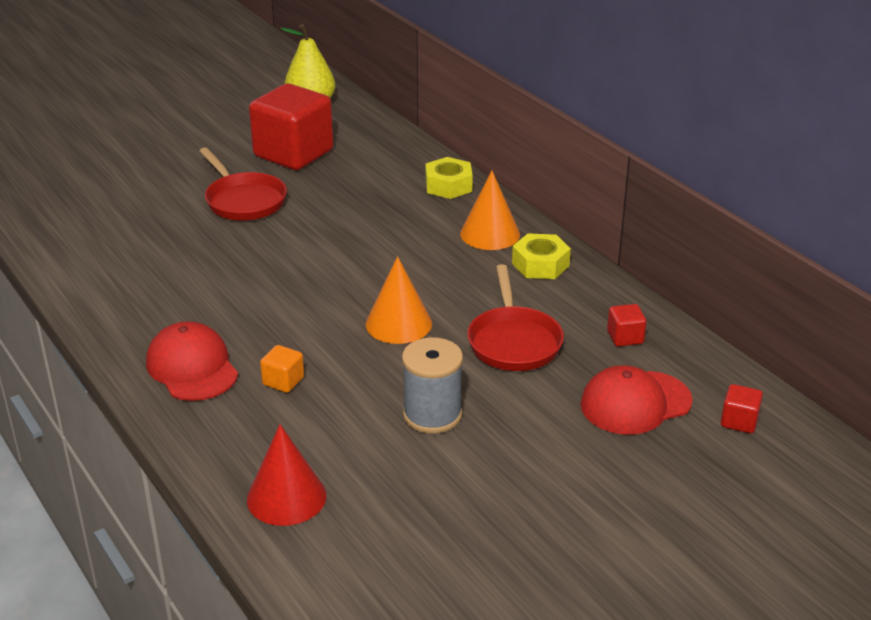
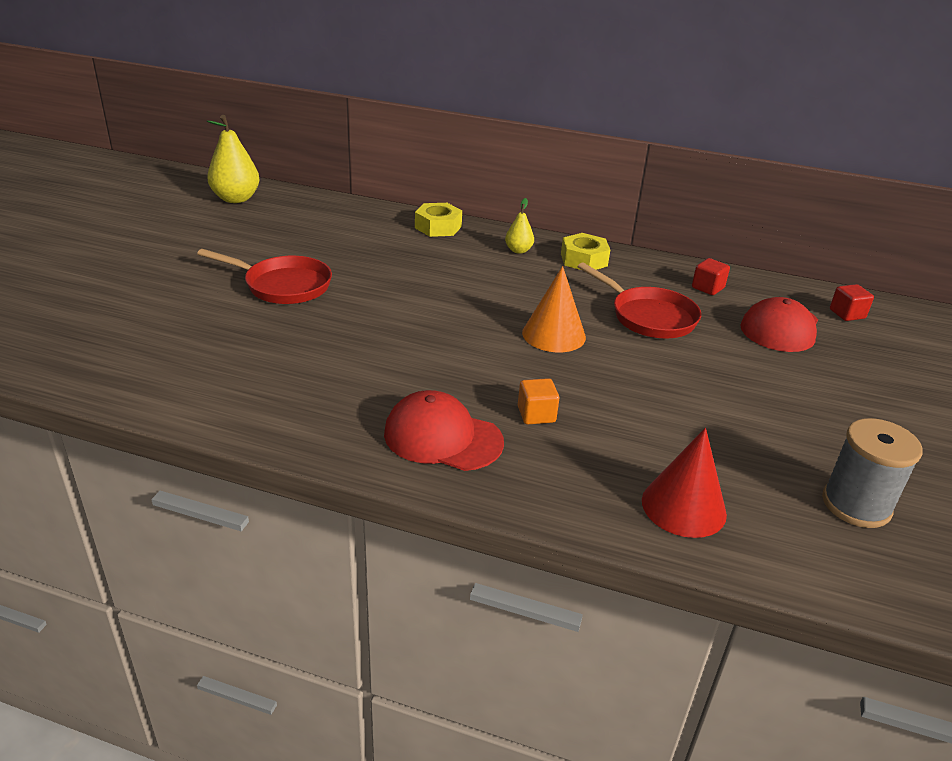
camera: 40 degrees left, 0 degrees up
red cube [249,83,333,170] -> none
grey spool [402,337,463,434] -> grey spool moved to [822,418,923,528]
orange cone [460,171,520,250] -> yellow pear [505,198,534,254]

